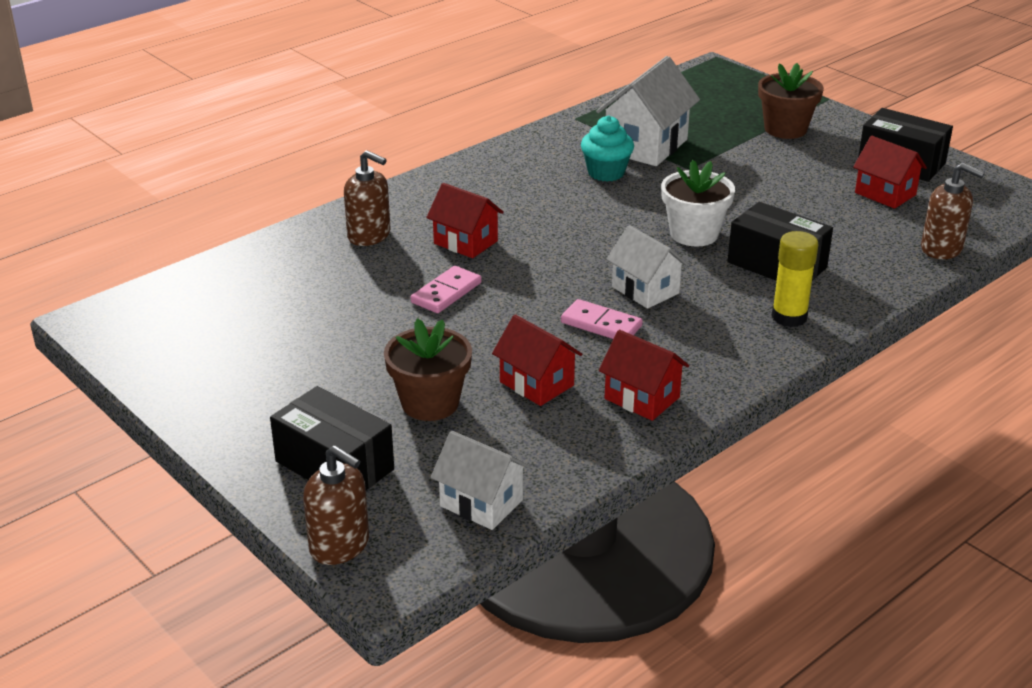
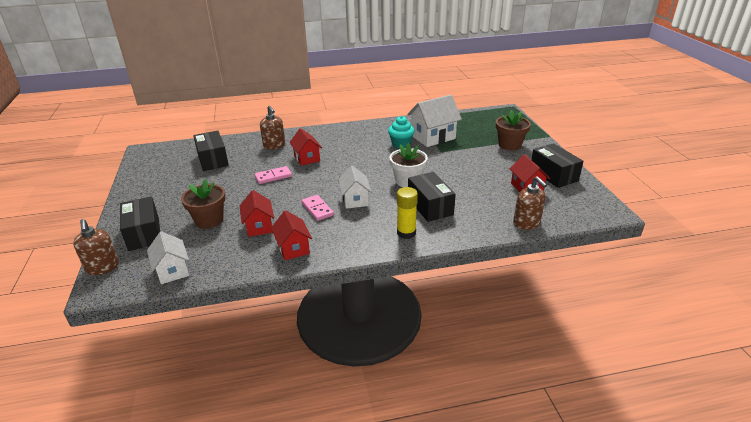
camera: 30 degrees right, 0 degrees up
none -> black box [193,131,229,171]

